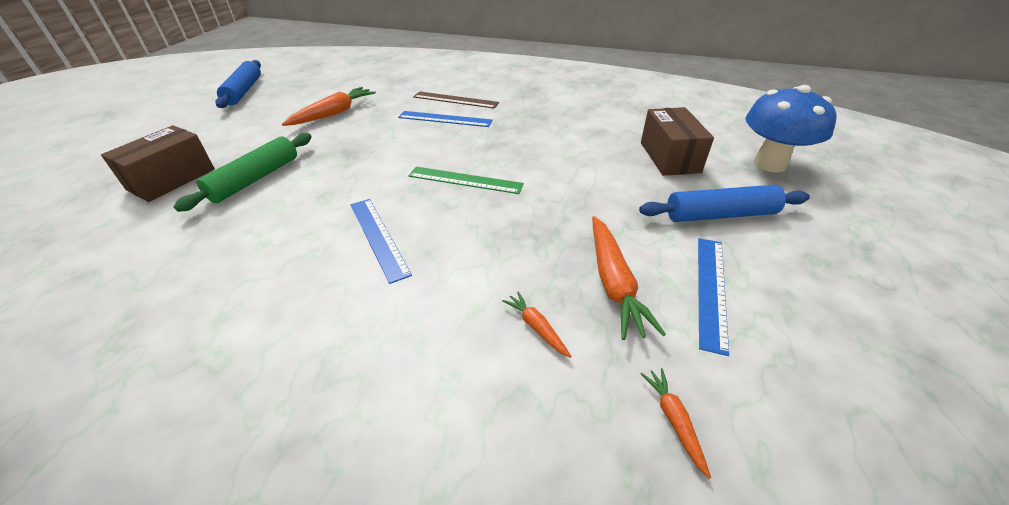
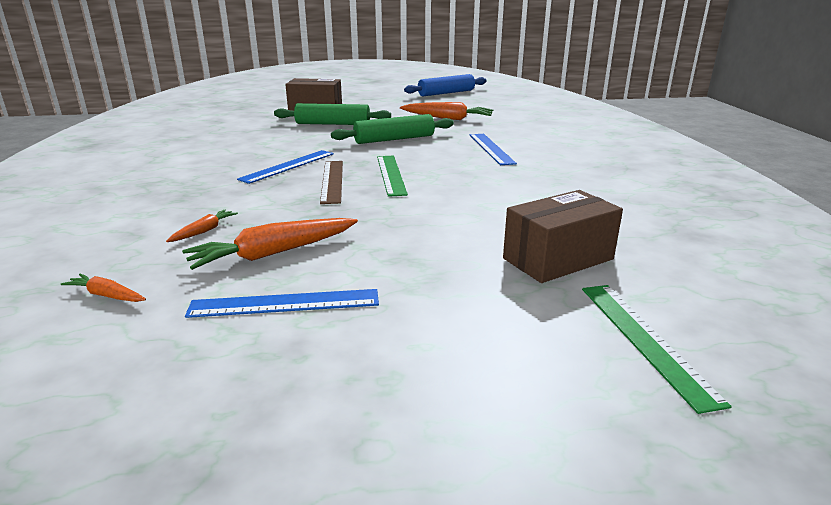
camera: 65 degrees right, 15 degrees down
brown ruler [413,91,499,109] -> brown ruler moved to [320,161,343,204]
blue rolling pin [639,185,810,222] -> none
orange carrot [641,368,711,479] -> orange carrot turned 120 degrees counterclockwise [61,274,146,302]
blue mushroom [745,85,836,173] -> green ruler [582,285,732,414]
none -> green rolling pin [331,114,454,144]

